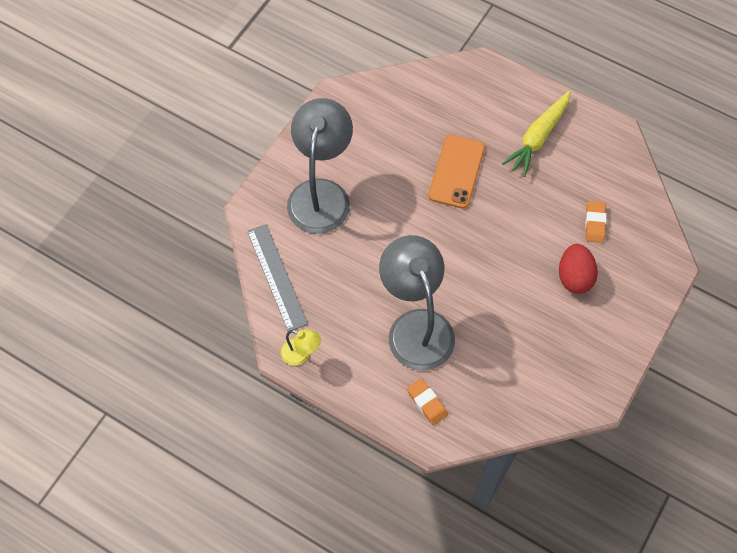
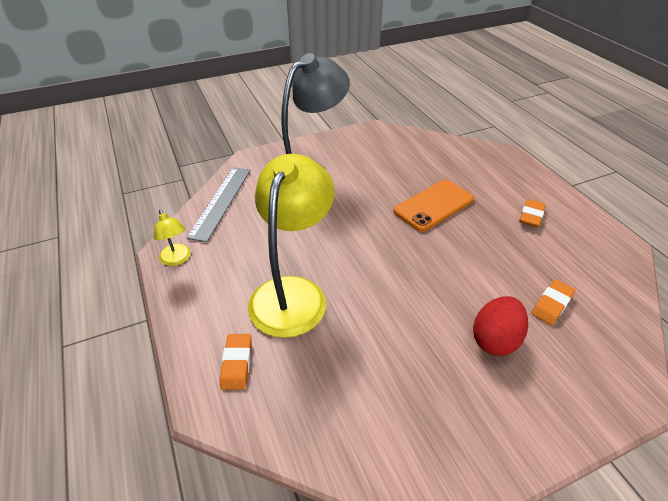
camera: 35 degrees right, 20 degrees down
grey lamp [379,235,455,371] -> yellow lamp [248,154,335,338]
yellow carrot [502,91,570,177] -> orange eraser [519,199,546,227]

